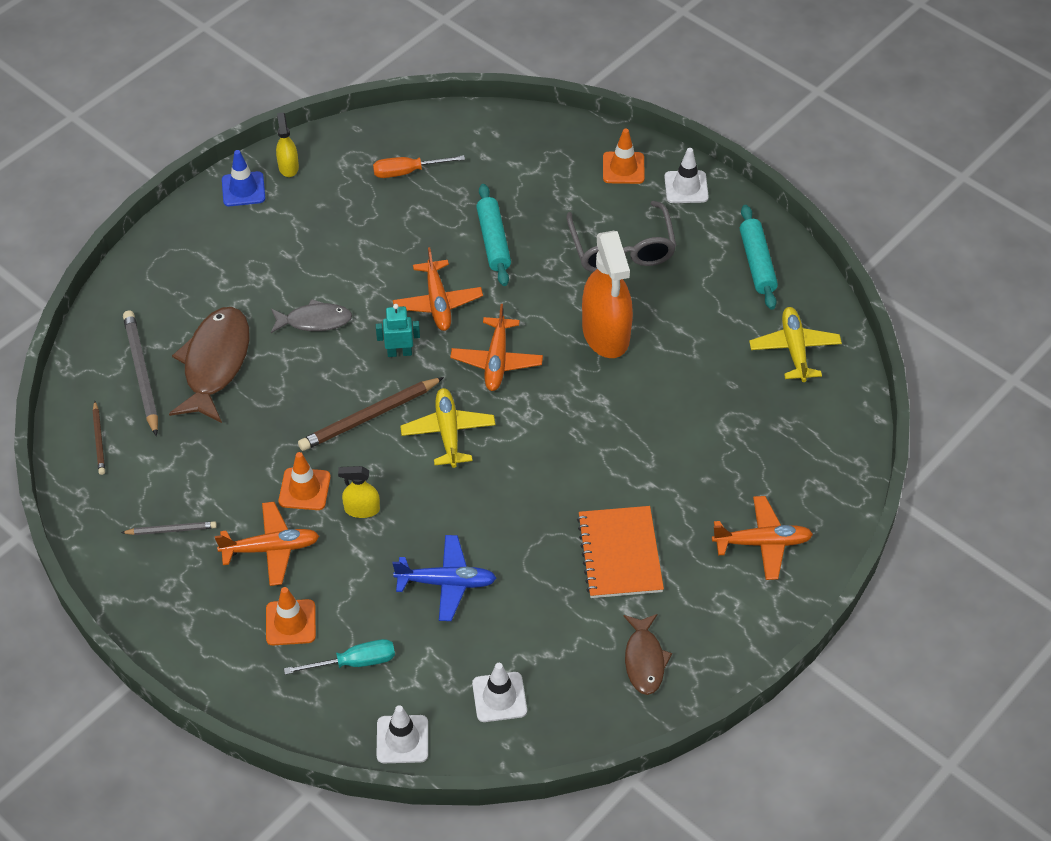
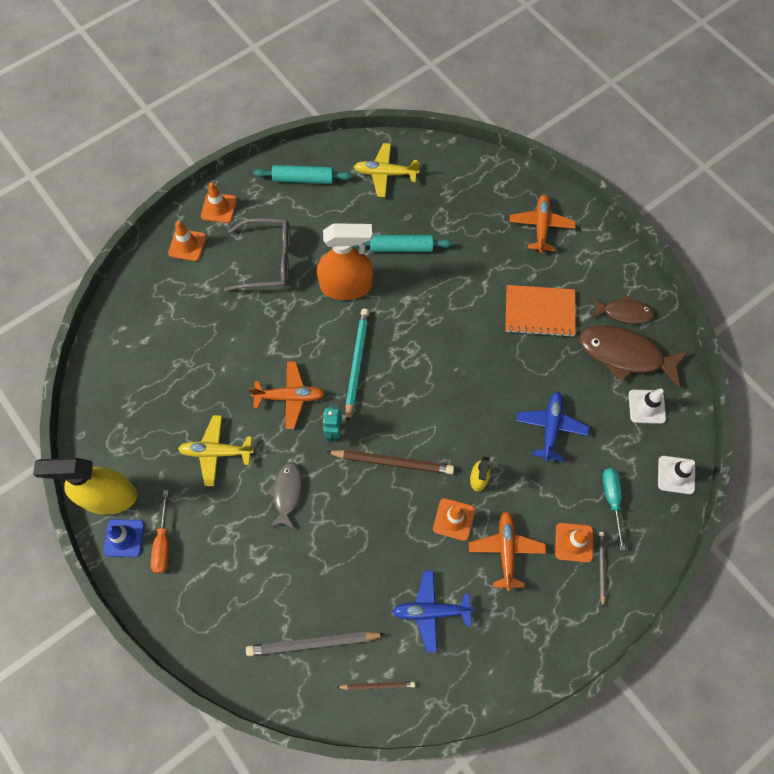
camera: 80 degrees left, 15 degrees up
grey pencil [121,521,217,535] -> grey pencil moved to [599,532,606,608]
brown fish [169,307,249,423] -> brown fish moved to [579,325,689,388]
yellow spray bottle [276,112,299,177] -> yellow spray bottle [33,458,137,515], size x2.11
brown pencil [298,377,444,451] -> brown pencil turned 60 degrees counterclockwise [327,450,454,474]
orange screwdriver [373,155,465,178] -> orange screwdriver moved to [151,491,169,573]
yellow plane [400,388,496,468] -> yellow plane moved to [178,415,254,486]
orange plane [450,304,543,391] -> turquoise pencil [345,309,369,423]
turquoise rolling pin [476,184,511,286] -> turquoise rolling pin moved to [353,235,453,252]
white traffic cone [664,148,709,203] -> orange traffic cone [201,182,237,223]
none -> blue plane [392,571,475,653]

